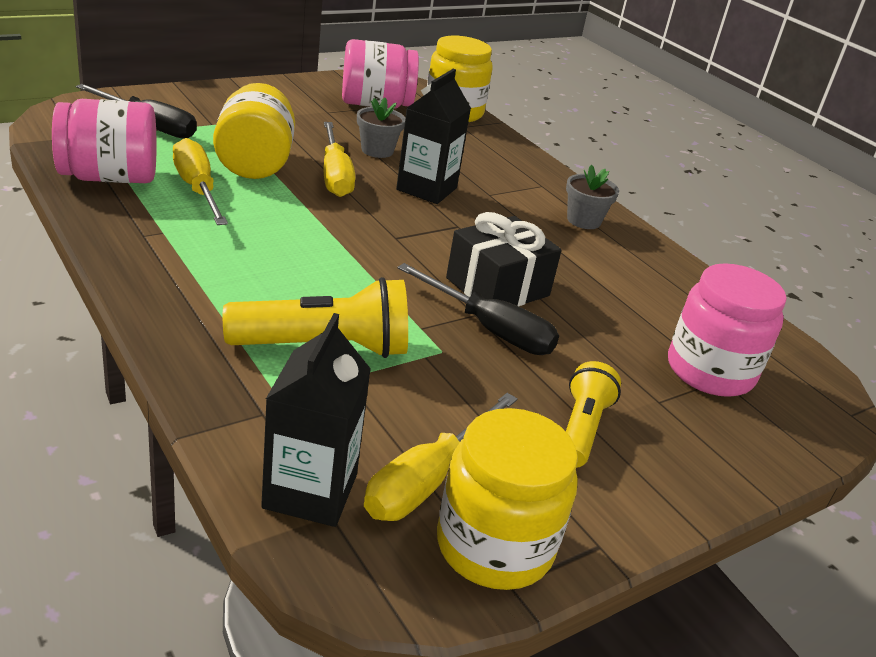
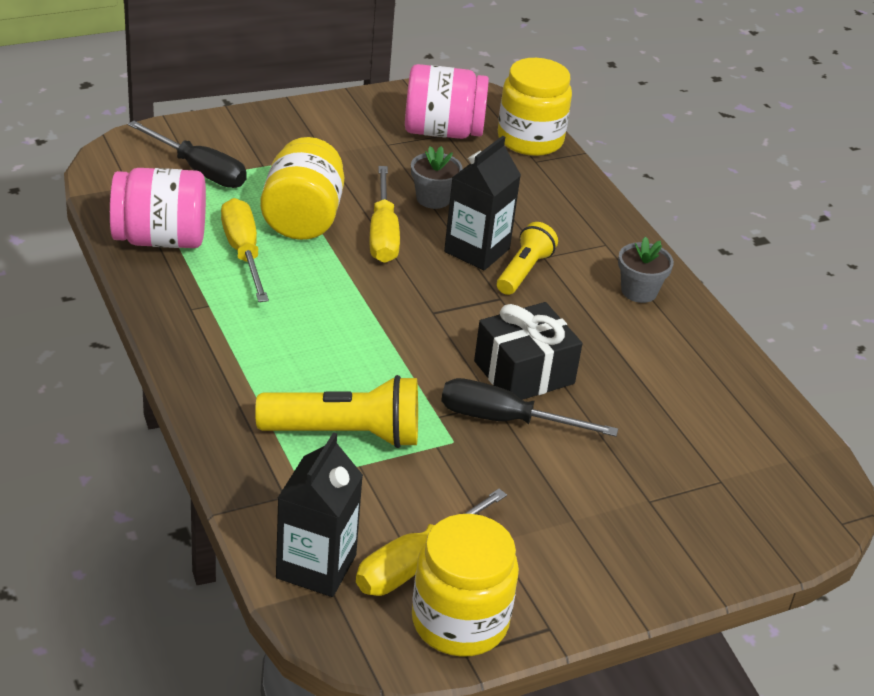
camera: 10 degrees right, 5 degrees up
black screwdriver [397,263,559,355] -> black screwdriver turned 150 degrees clockwise [441,378,618,437]
yellow flashlight [566,361,621,468] -> yellow flashlight moved to [497,222,558,295]
pink jar [668,263,787,397] -> none

